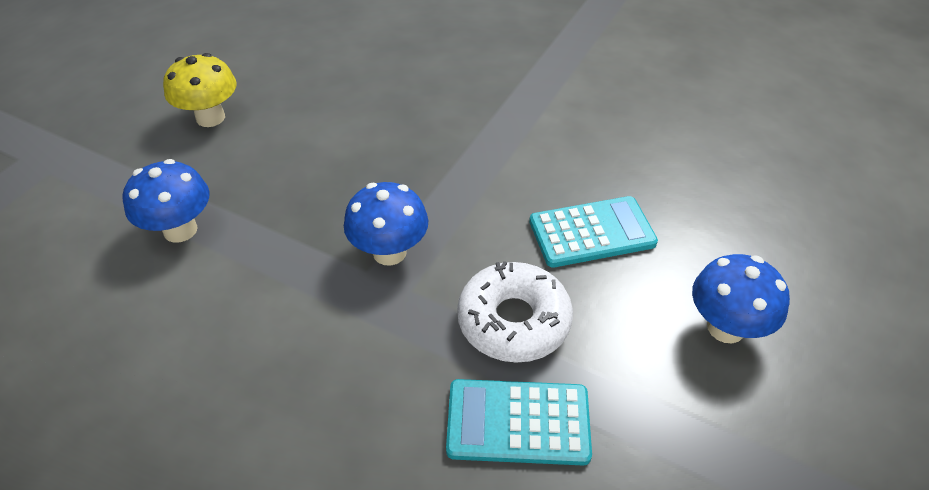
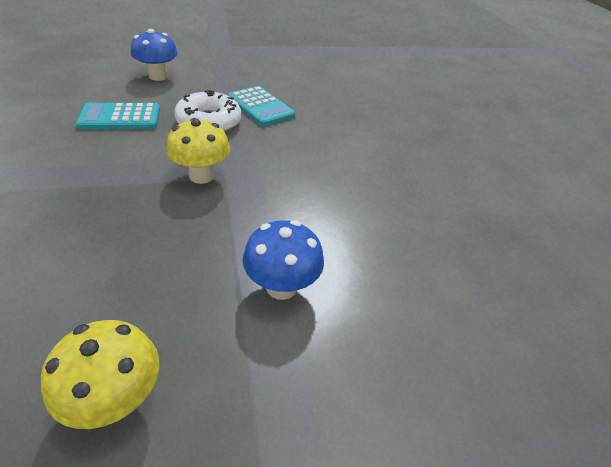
camera: 135 degrees left, 5 degrees down
blue mushroom [344,182,428,266] -> yellow mushroom [166,118,230,184]
turquoise calculator [529,196,658,268] -> turquoise calculator turned 45 degrees counterclockwise [76,103,160,129]

